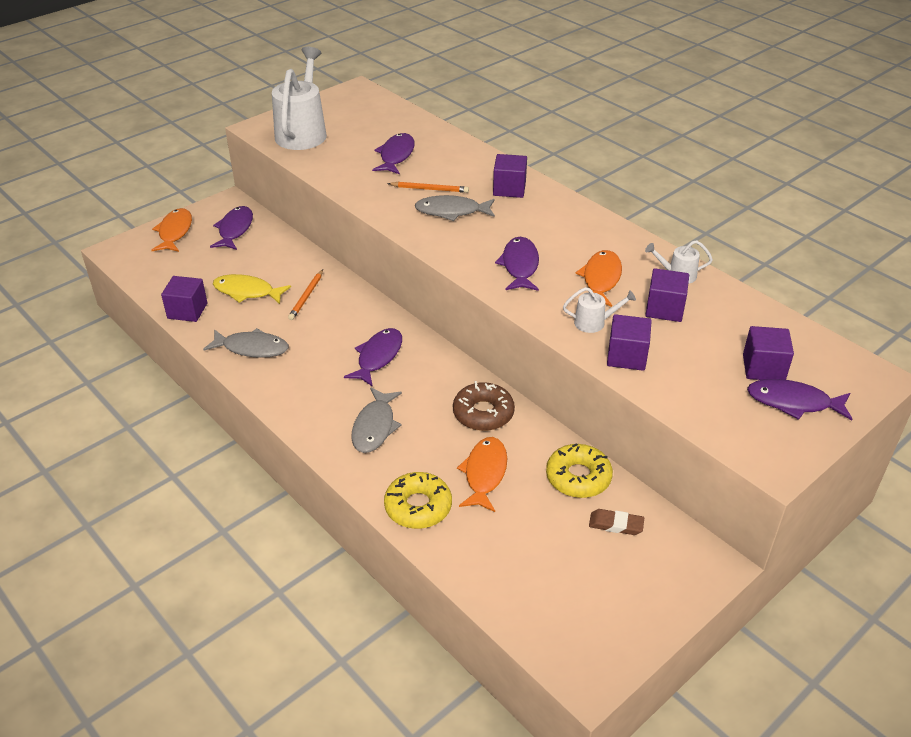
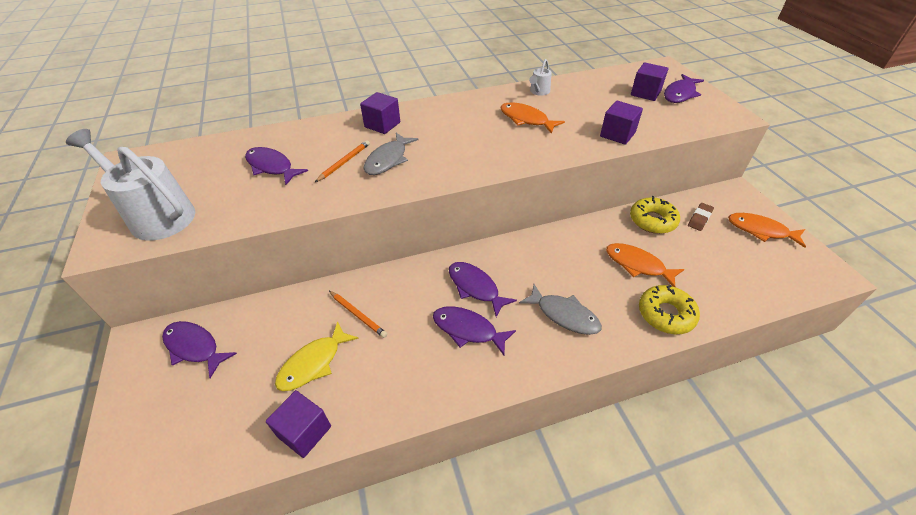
camera: 65 degrees left, 5 degrees up
orange fish [151,208,192,252] -> orange fish moved to [728,213,806,248]
grey fish [203,328,289,358] -> none
brown donut [453,381,515,431] -> none
purple fish [495,237,539,291] -> purple fish moved to [433,306,516,355]
white watering can [563,287,636,333] -> none
purple cube [646,268,689,322] -> none

